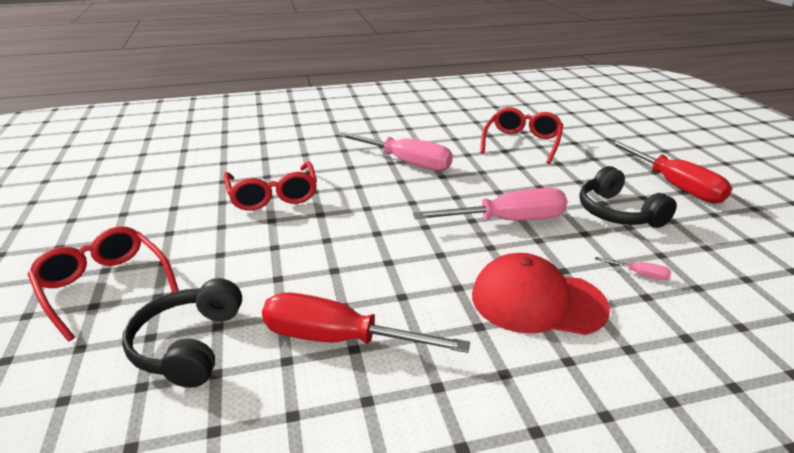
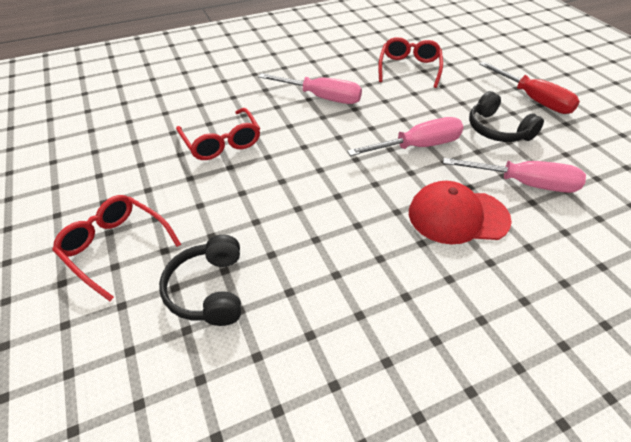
camera: 10 degrees left, 15 degrees up
red screwdriver [262,293,470,353] -> none
pink screwdriver [595,257,671,280] -> pink screwdriver [443,158,586,193], size x2.49

